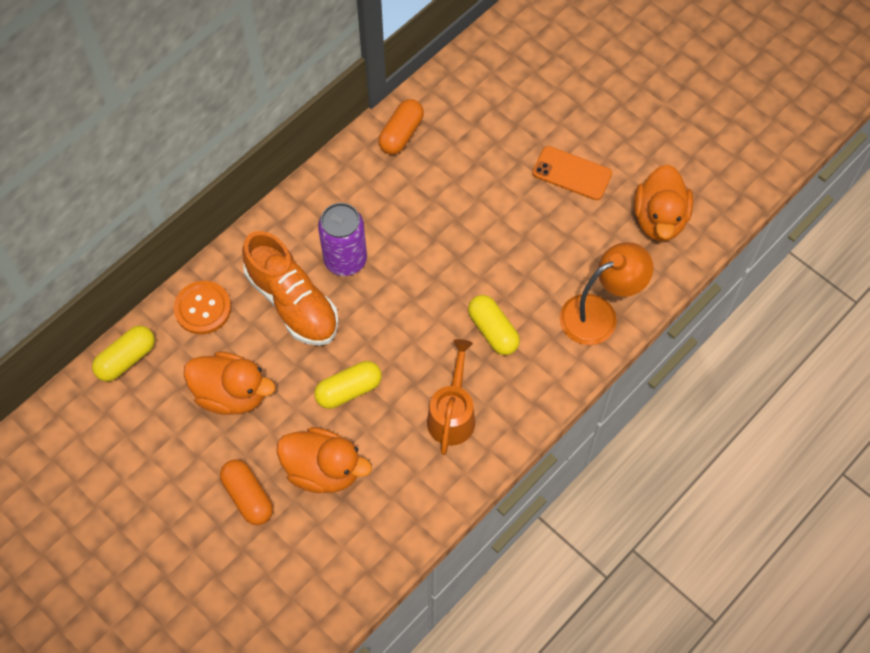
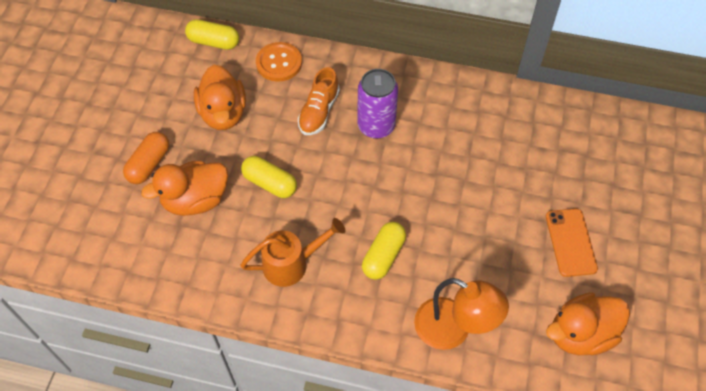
camera: 60 degrees right, 5 degrees down
orange shoe [242,231,339,346] -> orange shoe [298,67,340,135], size x0.65
orange duck [276,427,372,493] -> orange duck turned 75 degrees clockwise [141,161,228,216]
orange capsule [378,99,424,155] -> none

